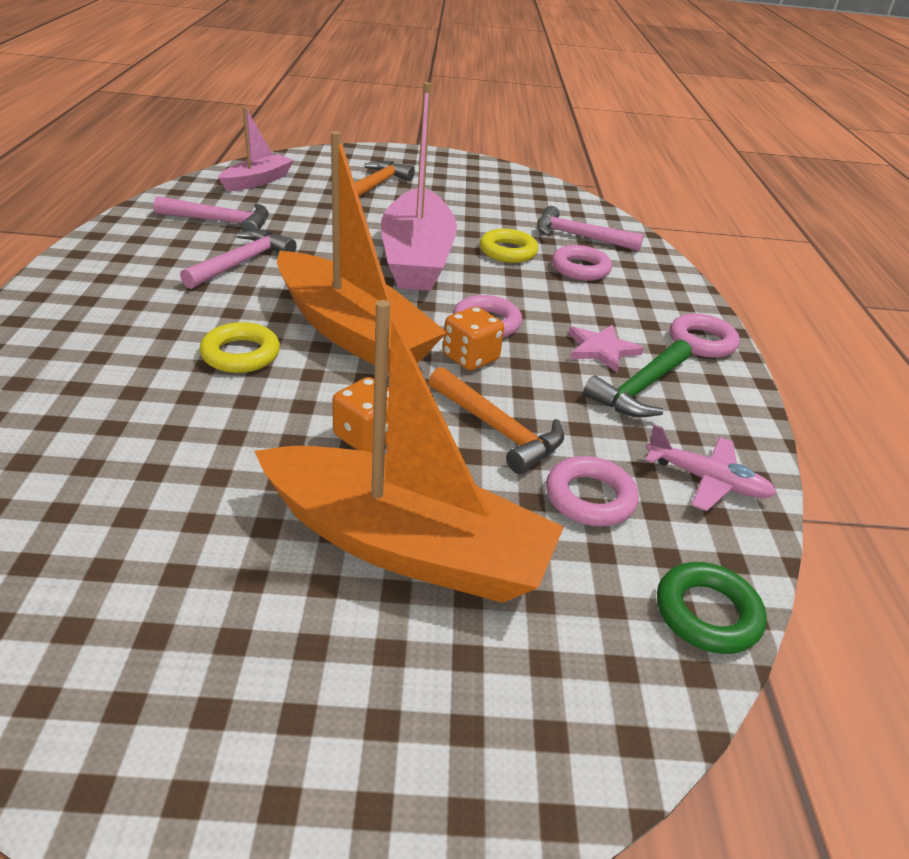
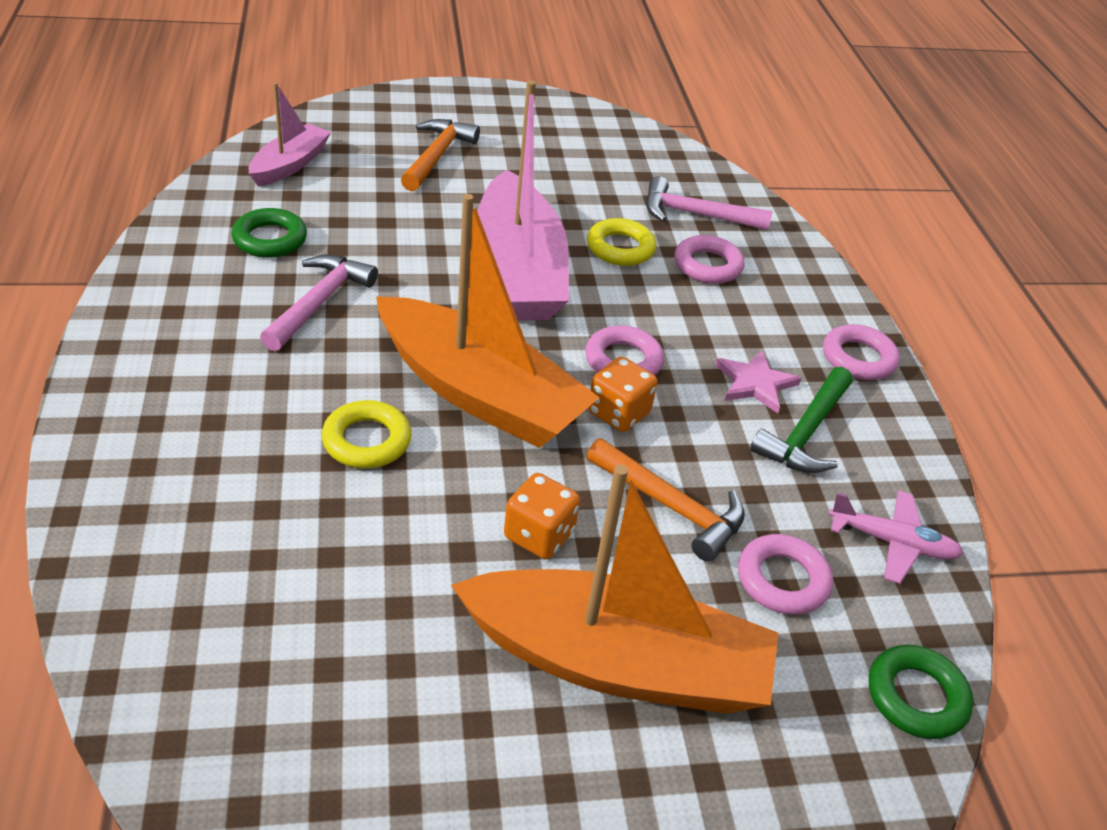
camera: 10 degrees left, 5 degrees up
pink hammer [154,196,269,231] -> green ring [232,208,307,258]

